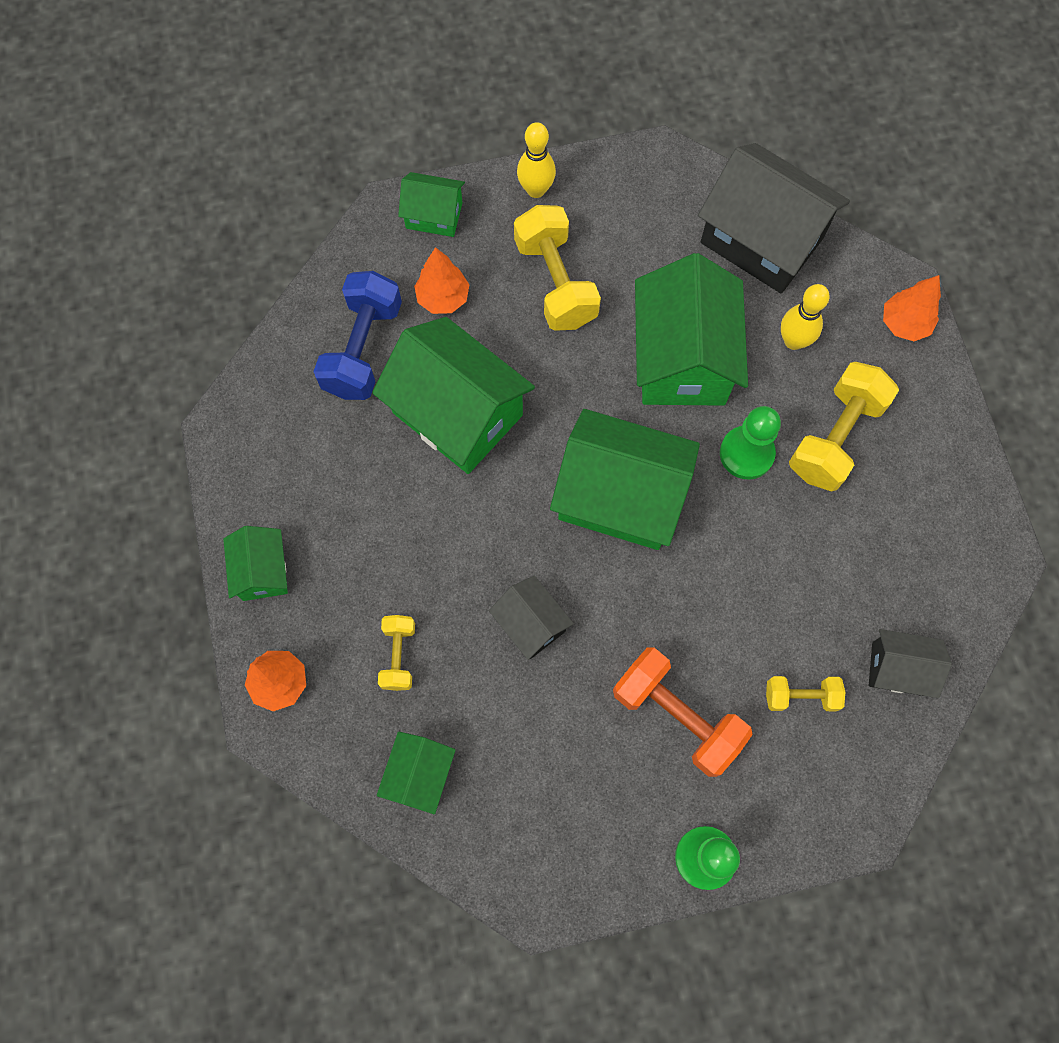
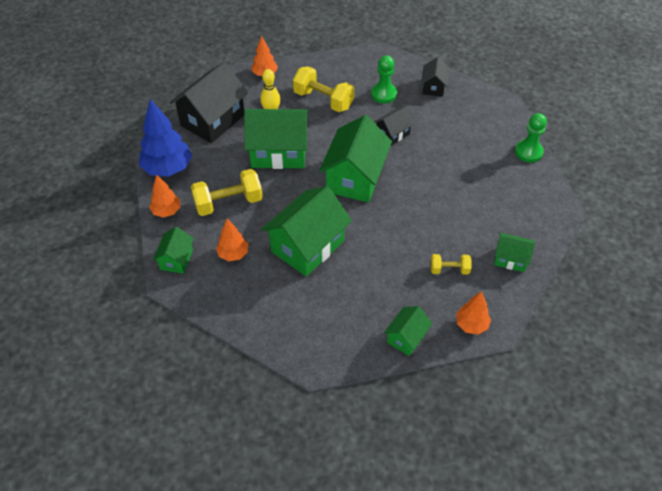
camera: 90 degrees left, 20 degrees down
green house [223,526,288,601] -> green house turned 45 degrees counterclockwise [384,306,432,356]
blue dumbbell [313,271,402,400] -> none
black house [489,575,574,660] -> black house moved to [374,106,414,145]
yellow bowling pin [517,122,556,198] -> orange tree [149,175,181,218]
orange dumbbell [613,647,753,777] -> none
green pawn [720,406,781,479] -> green pawn moved to [371,55,397,103]
yellow dumbbell [766,676,845,711] -> none
none -> blue tree [139,99,192,177]

